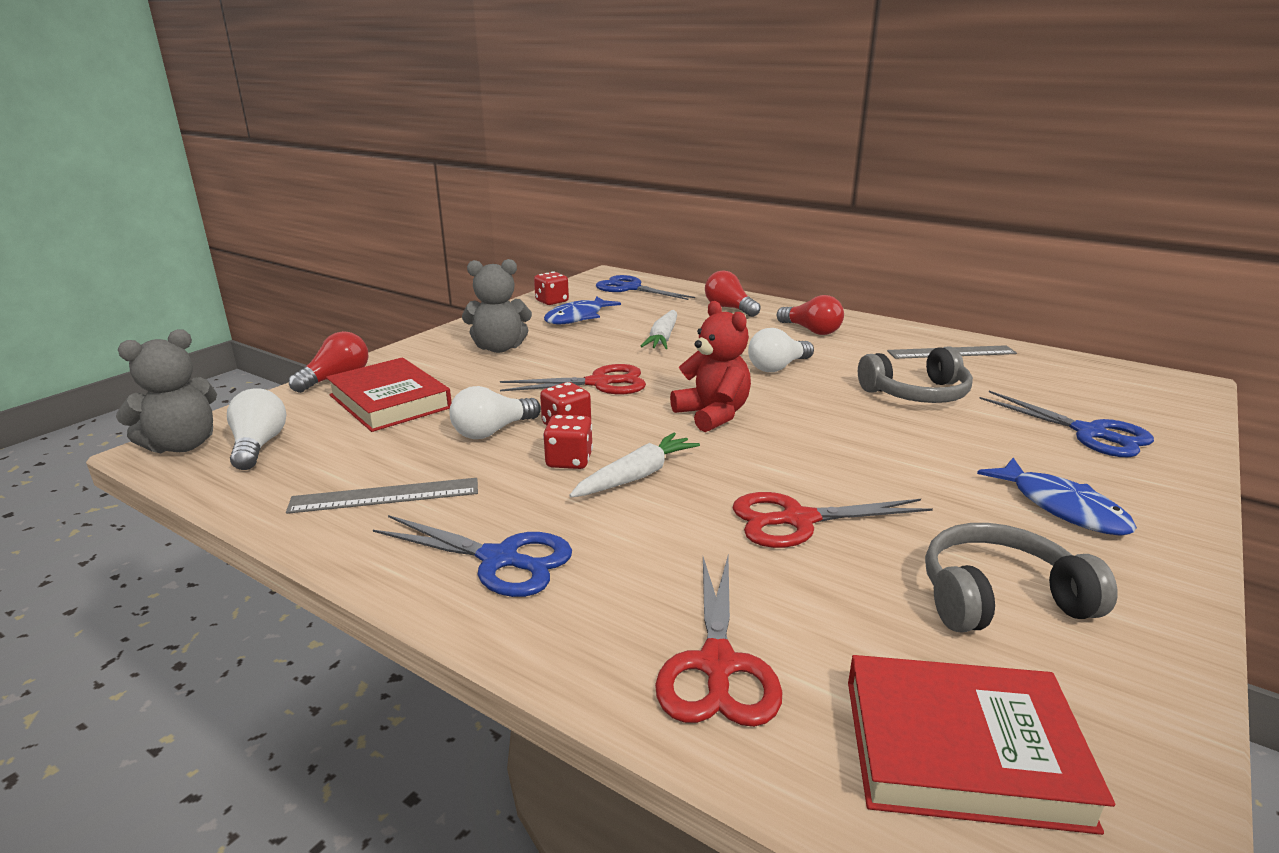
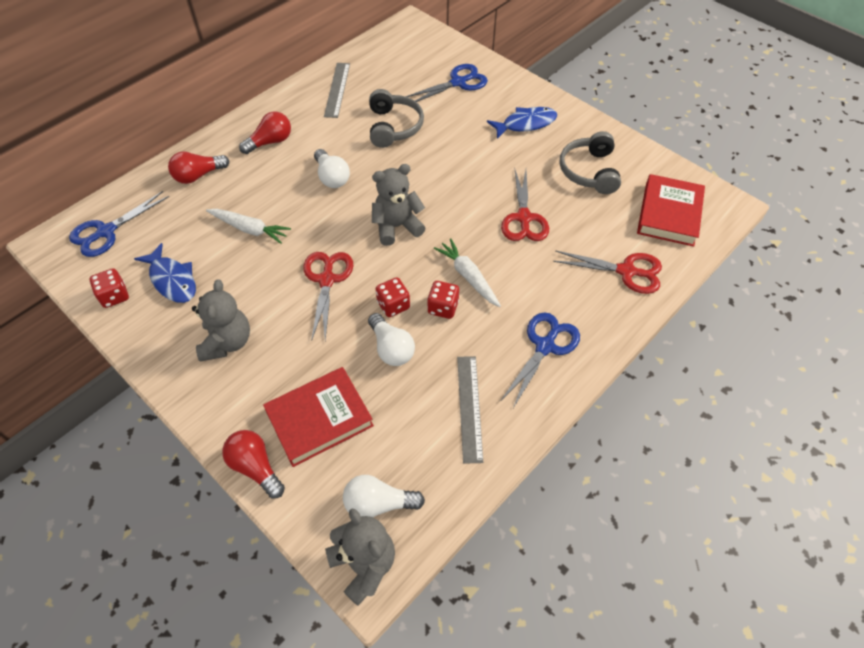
camera: 80 degrees left, 30 degrees up
red teddy bear [670,301,751,432] -> grey teddy bear [372,164,426,246]

